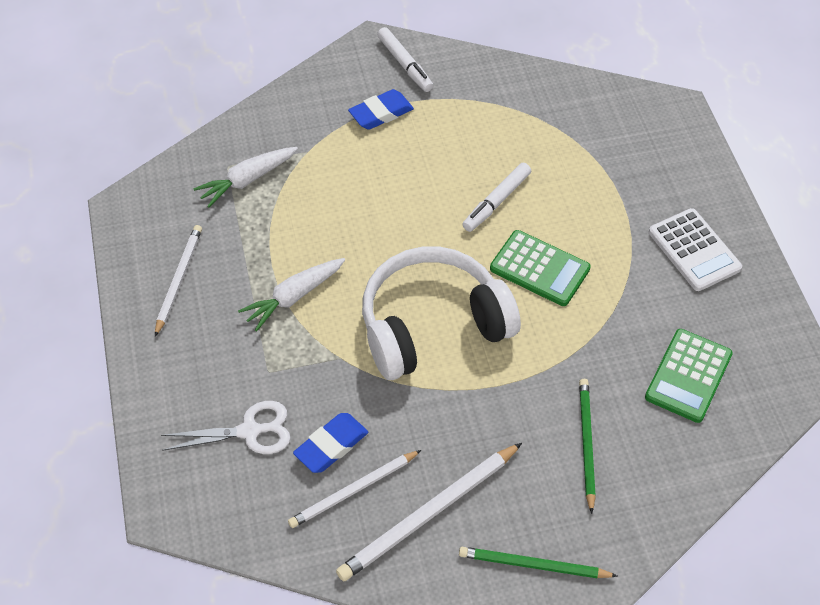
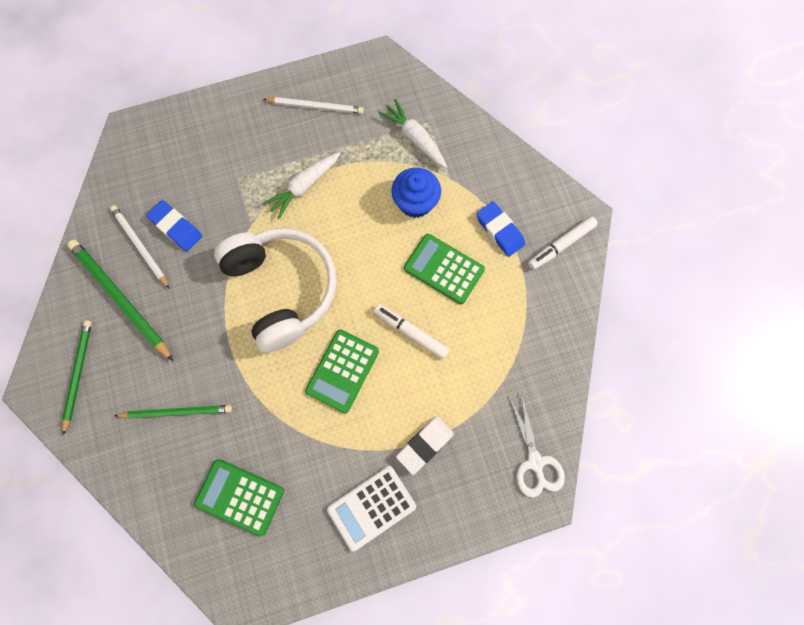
camera: 85 degrees right, 20 degrees up
white scissors [161,401,291,454] -> white scissors moved to [509,393,565,498]
white carrot [238,258,345,332] -> white carrot turned 90 degrees counterclockwise [263,152,340,219]
white pencil [336,443,522,581] -> green pencil [67,240,173,361]
none -> blue cupcake [391,168,441,218]
none -> white eraser [396,416,454,475]
none -> green calculator [404,234,485,304]

